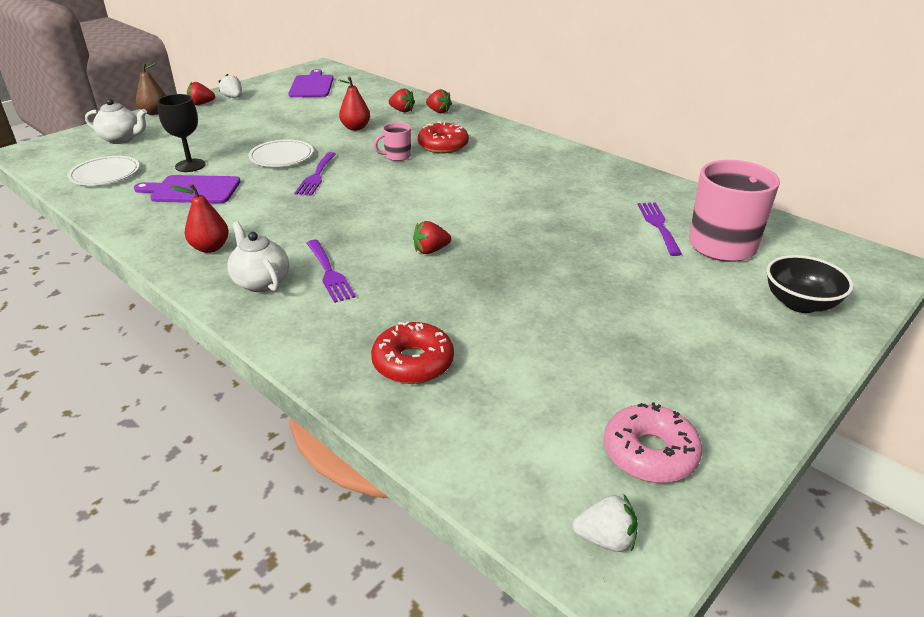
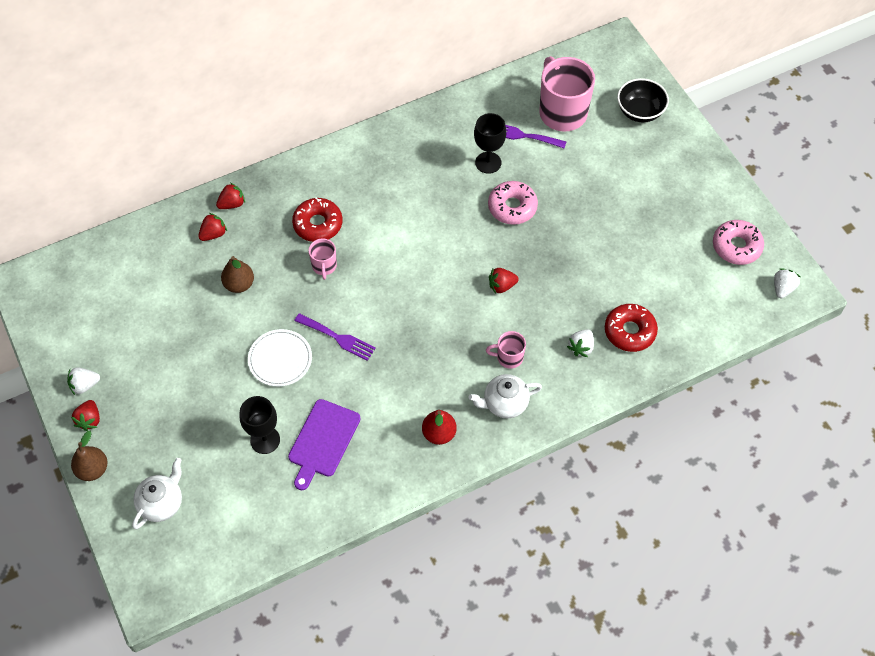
camera: 70 degrees left, 25 degrees up
white plate [67,156,140,185] -> none
purple cutting board [288,69,333,97] -> none
purple fork [306,240,356,303] -> pink mug [486,331,526,369]
red pear [339,76,370,131] -> brown pear [221,256,254,293]
red strawberry [413,221,451,254] -> red strawberry turned 75 degrees clockwise [489,268,519,294]
none -> black goblet [474,113,506,174]
none -> pink donut [488,181,538,225]
none -> white strawberry [567,329,594,357]

